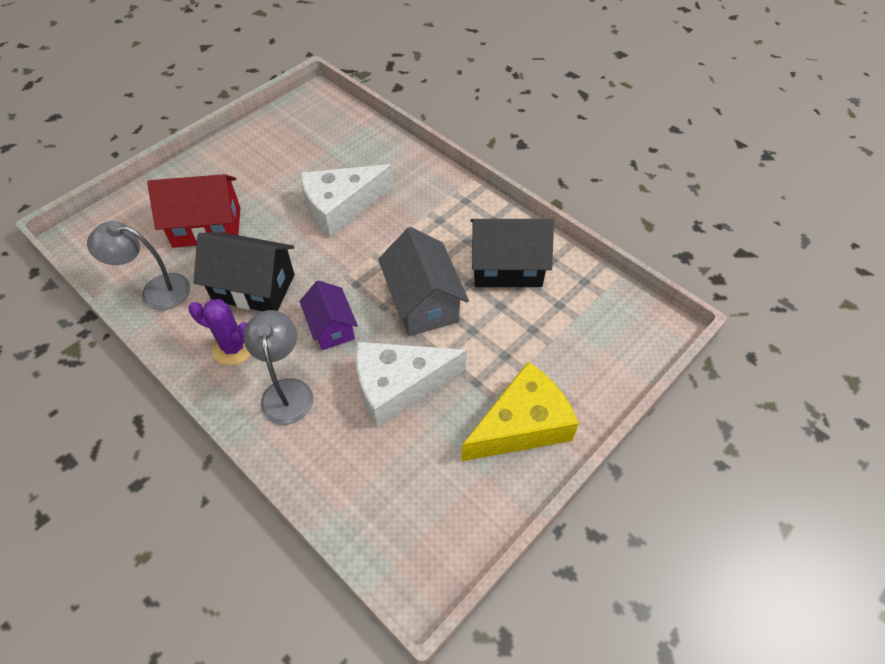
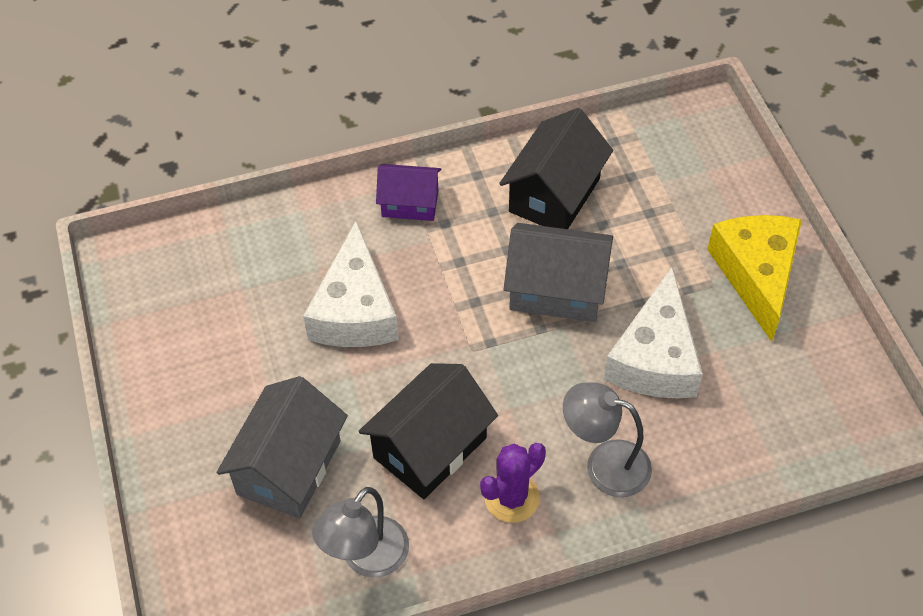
camera: 60 degrees left, 0 degrees up
red house [147,174,240,248] -> grey house [217,376,348,519]
purple house [299,280,358,350] -> purple house moved to [376,164,441,221]

